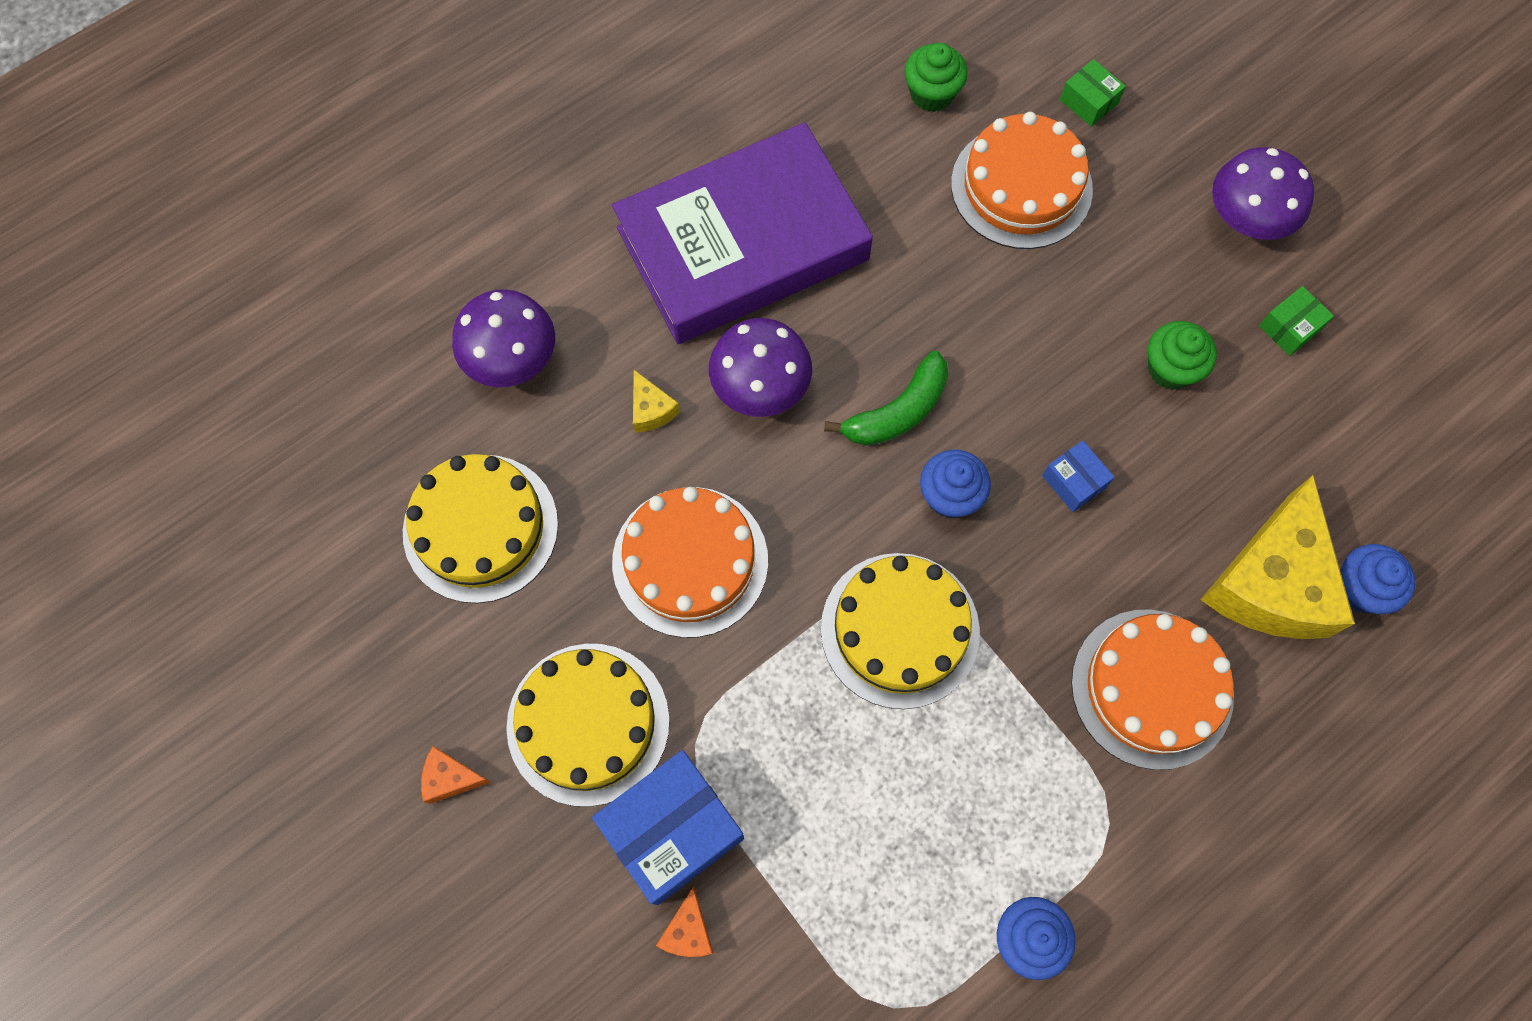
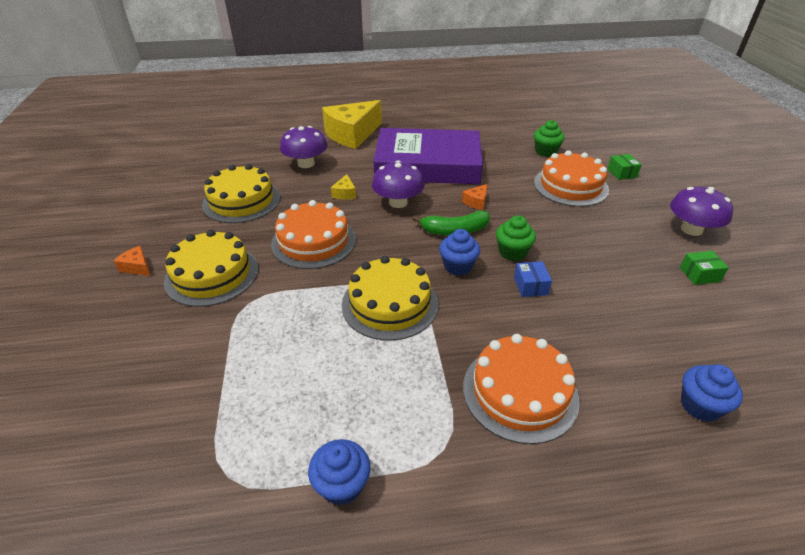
camera: 30 degrees right, 30 degrees down
blue box [592,750,744,905] -> none
orange cheese [656,887,713,957] -> orange cheese moved to [462,184,488,210]
green cupcake [1148,321,1217,390] -> green cupcake moved to [496,215,536,261]
yellow cheese [1200,475,1355,639] -> yellow cheese moved to [322,100,382,149]

